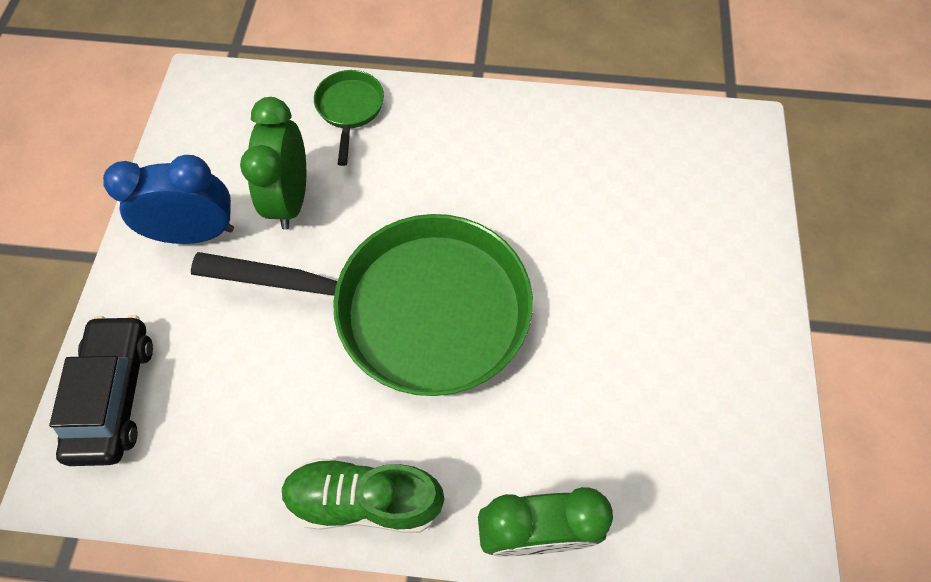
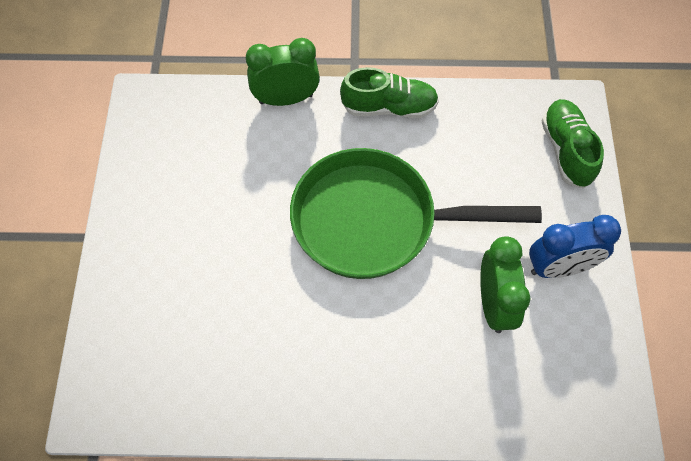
camera: 175 degrees right, 0 degrees up
black car [49,315,153,466] -> green shoe [542,99,604,189]
green pan [314,70,384,166] -> none

